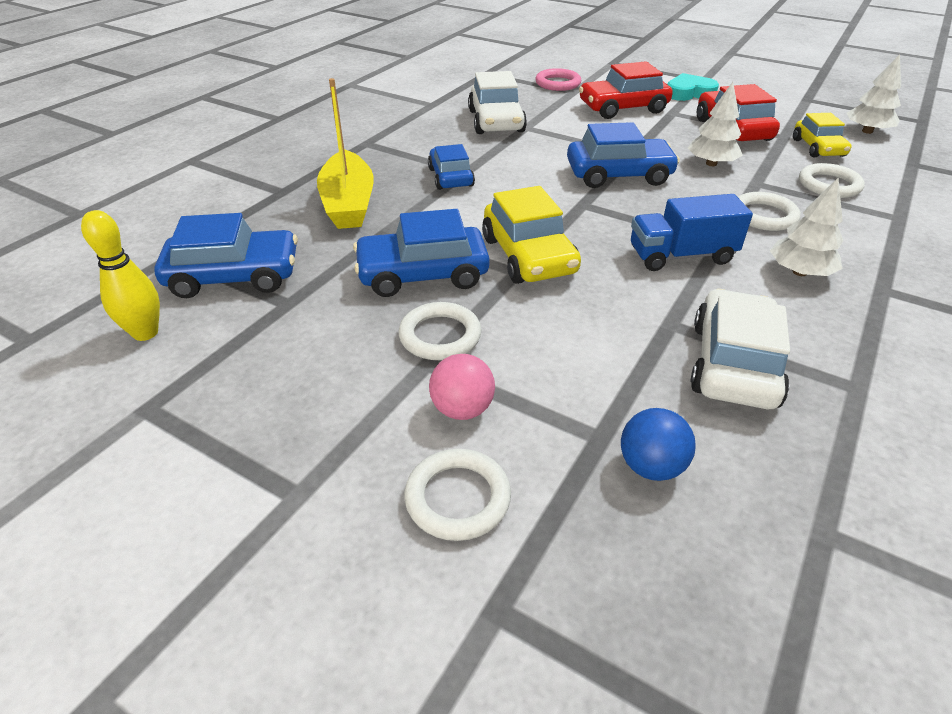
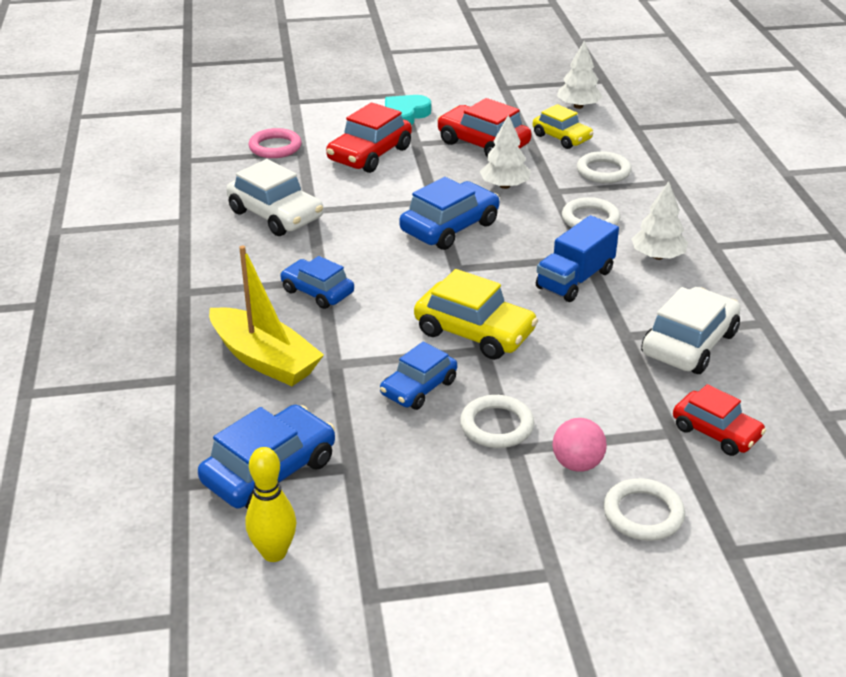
camera: 40 degrees left, 5 degrees down
blue car [353,209,490,297] -> blue car [380,342,457,410], size x0.66
blue ball [621,408,696,481] -> red car [673,384,766,456]
white car [691,289,790,409] -> white car turned 60 degrees clockwise [641,287,741,374]

